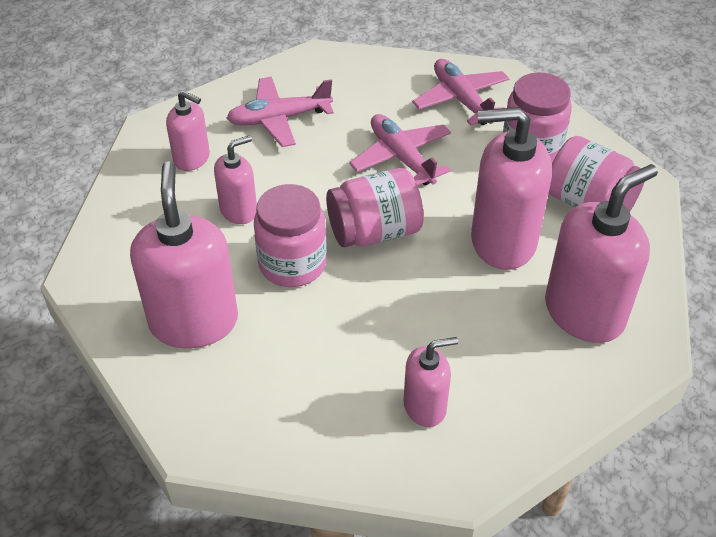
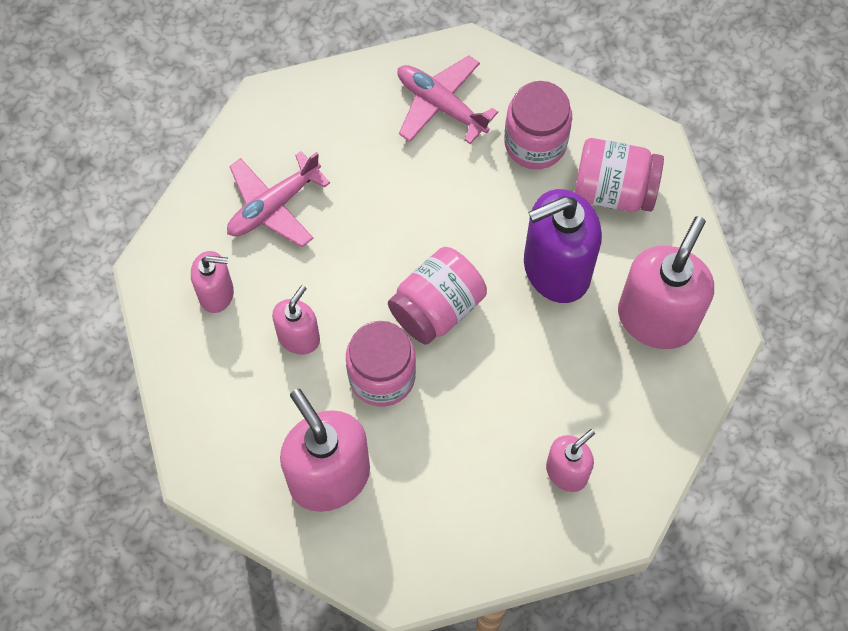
camera: 25 degrees left, 20 degrees up
pink plane [350,114,451,186] -> none
pink soap dispenser [471,107,552,270] -> purple soap dispenser [524,189,602,303]

